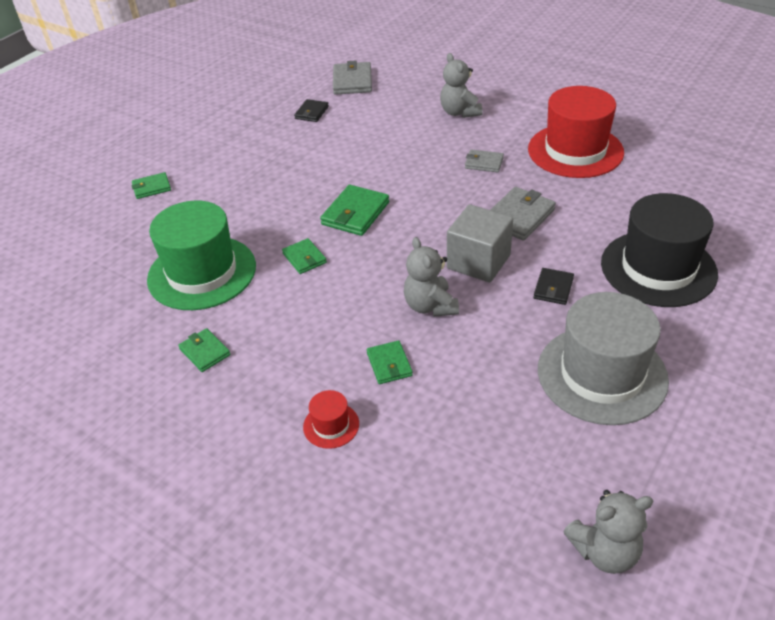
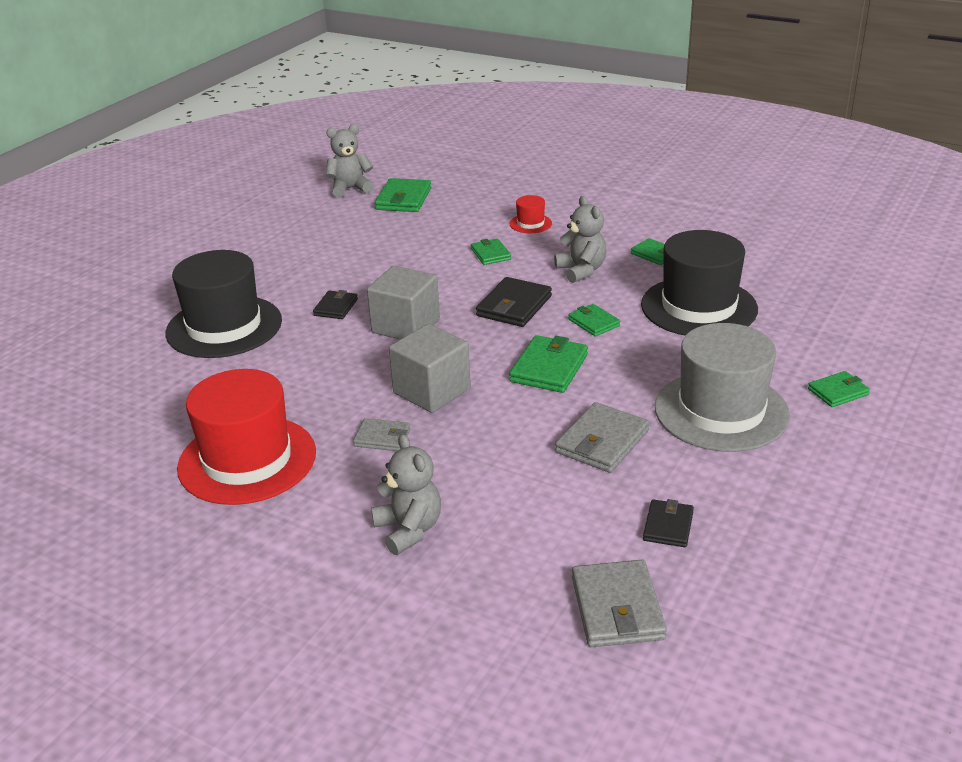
camera: 175 degrees right, 10 degrees down
green hat [147,201,256,310] -> black hat [641,230,758,336]
grey teddy bear [404,237,459,317] -> grey teddy bear moved to [554,196,607,283]
grey wallet [491,187,556,241] -> grey wallet moved to [555,402,649,473]
grey hat [538,292,669,425] -> grey hat moved to [655,323,790,452]
none -> green wallet [375,178,431,212]
none -> grey cube [389,324,471,413]
none -> black wallet [476,277,552,327]

